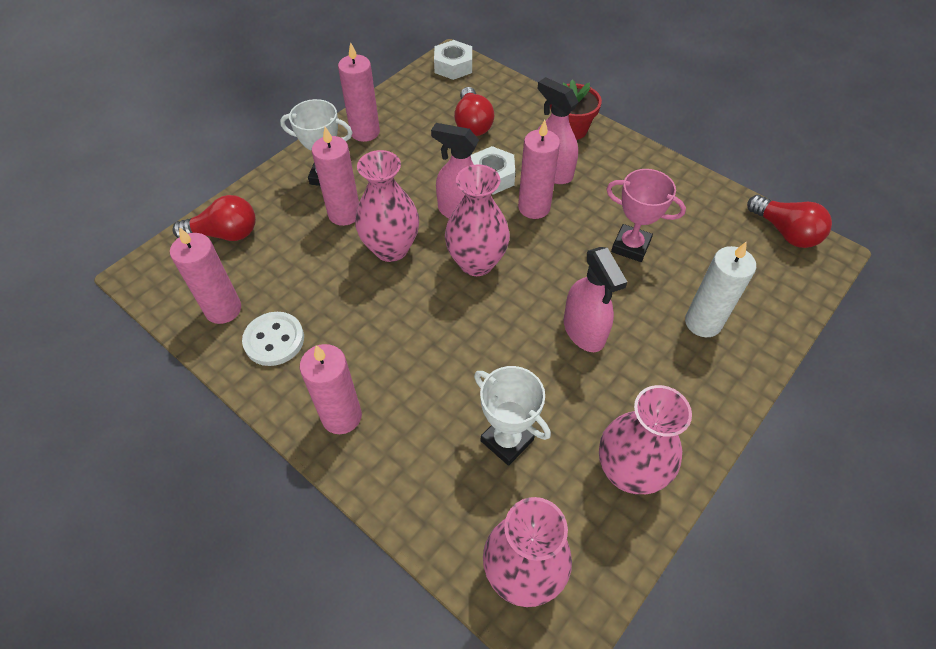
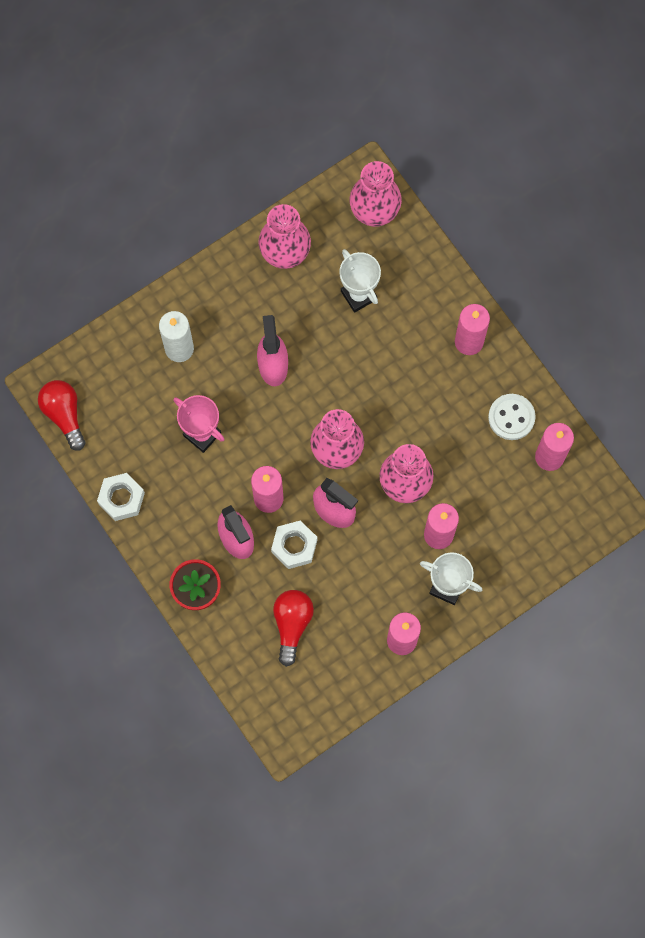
camera: 165 degrees left, 20 degrees up
red light bulb [173,195,256,241] -> none
white nut [434,40,472,80] -> white nut moved to [97,473,145,521]

